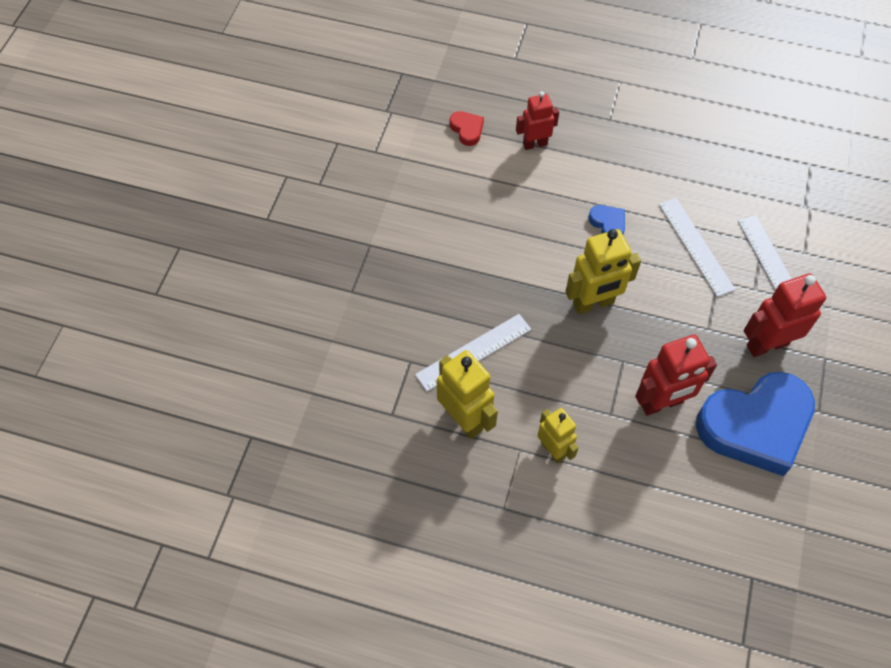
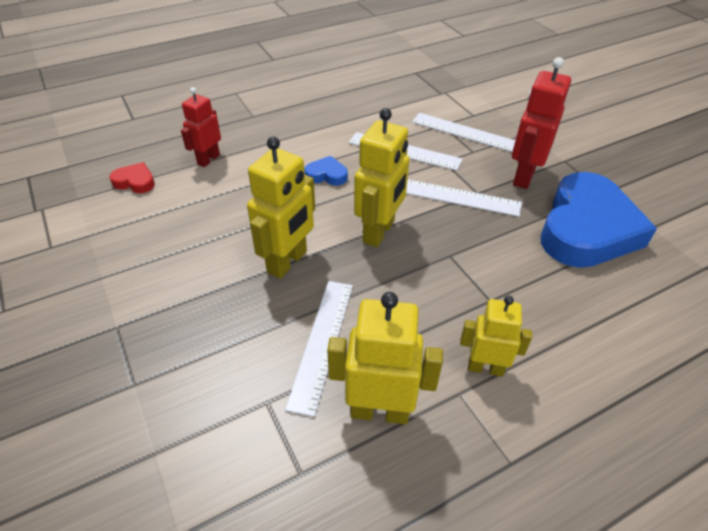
camera: 45 degrees left, 15 degrees down
red robot [635,334,717,416] -> none
none -> yellow robot [247,137,315,279]
none -> white ruler [406,179,522,217]

